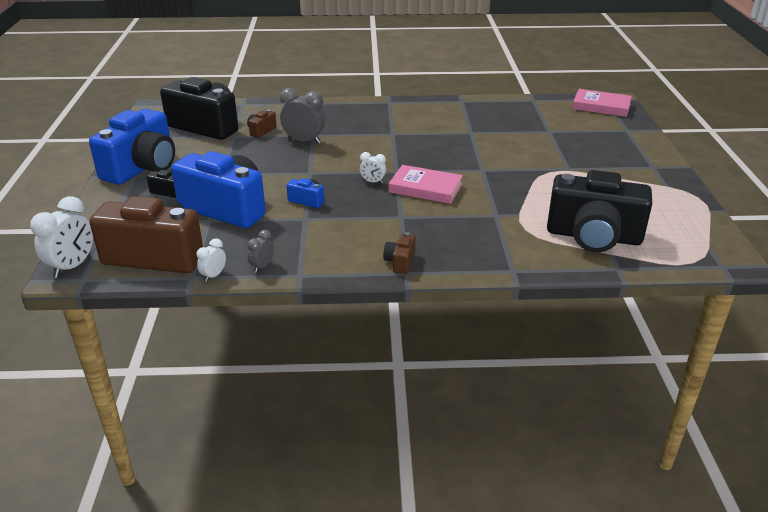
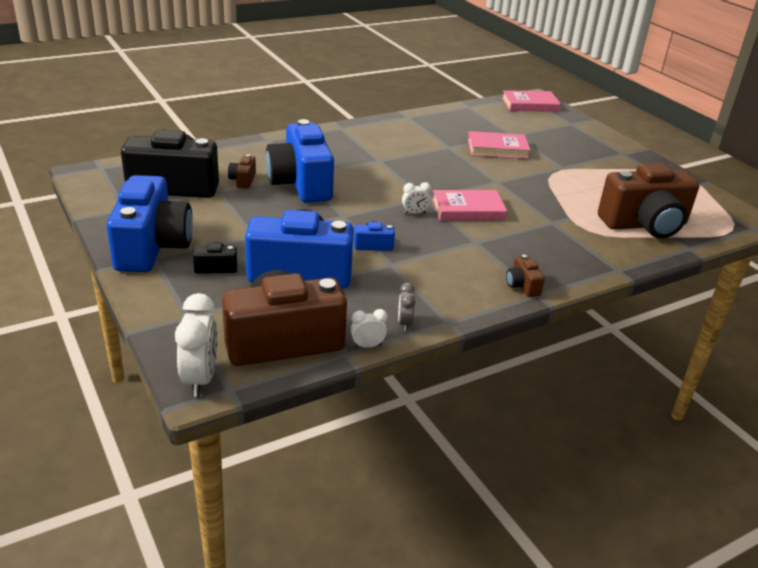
camera: 30 degrees left, 0 degrees up
white clock [196,238,226,282] -> white clock turned 75 degrees clockwise [351,309,387,348]
grey clock [280,88,325,144] -> blue camera [266,119,334,202]
black camera [547,170,652,252] -> brown camera [598,163,699,238]
none -> pink book [468,131,530,159]

